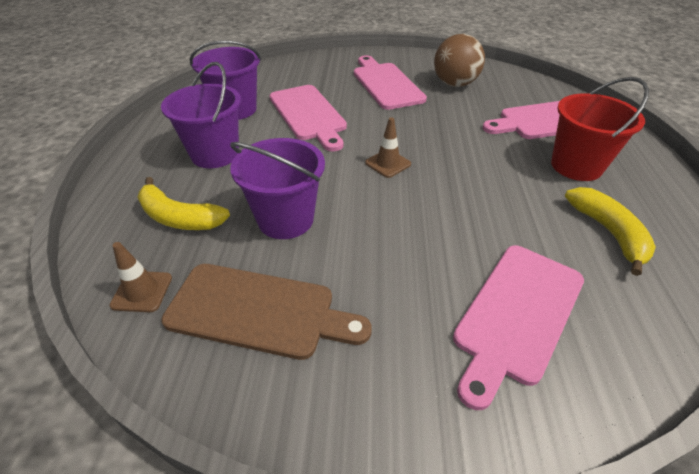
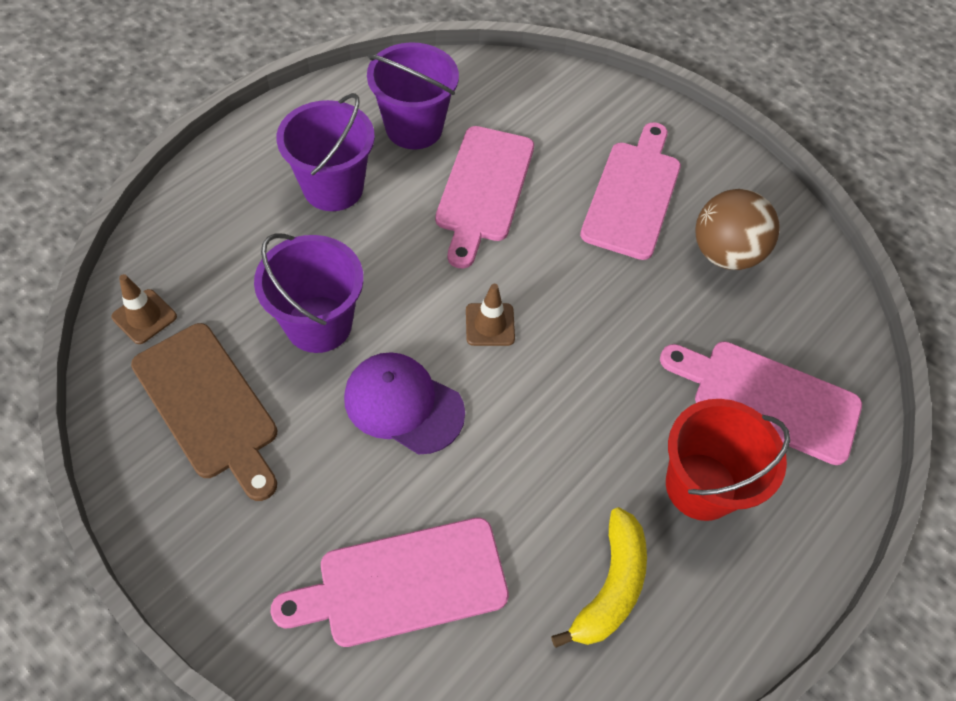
camera: 35 degrees right, 15 degrees up
yellow banana [137,177,230,230] -> none
none -> purple cap [344,352,465,455]

